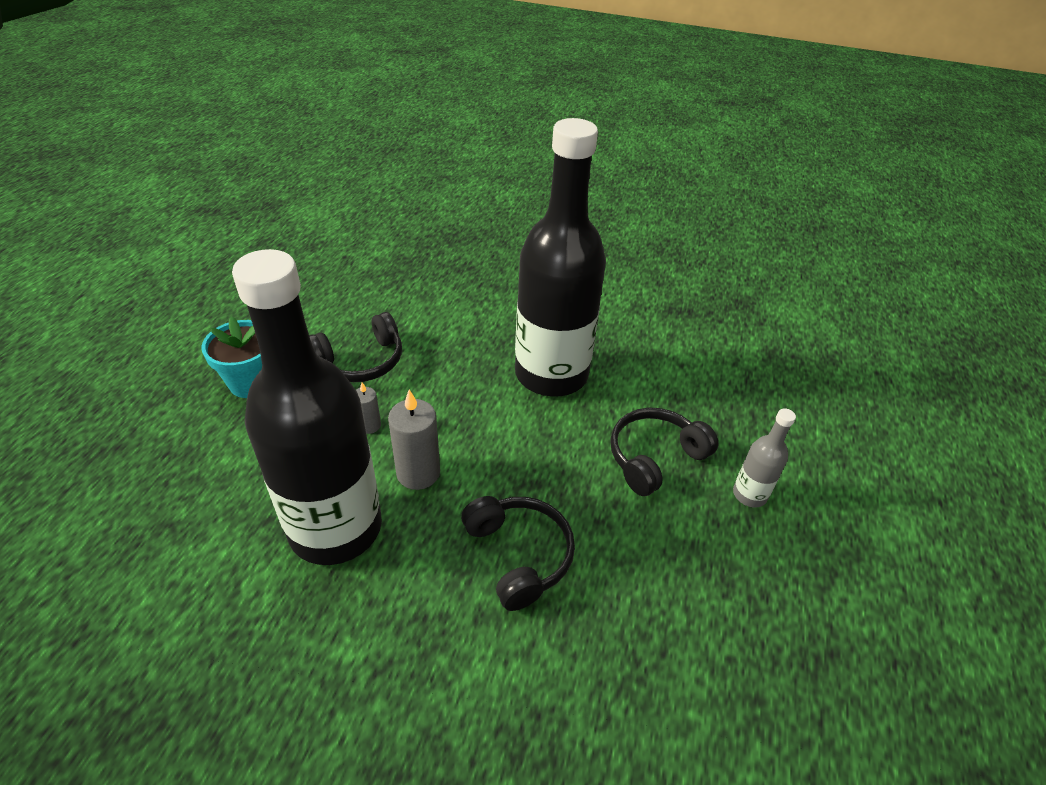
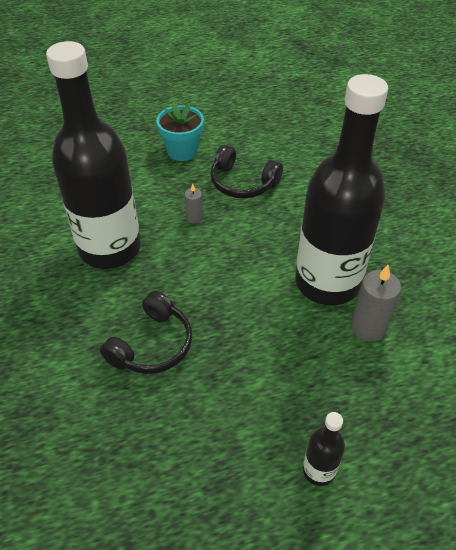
camera: 60 degrees right, 5 degrees up
grey candle [388,389,440,490] -> grey candle moved to [351,265,401,341]
black headphones [610,408,719,496] -> none
grey bottle [733,408,796,507] -> black bottle [303,412,345,486]

